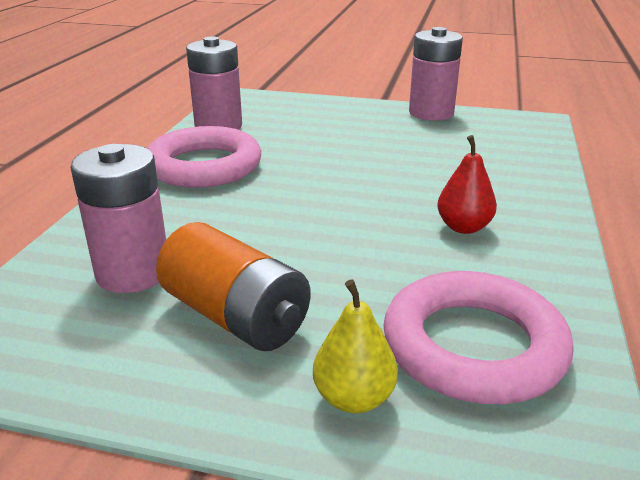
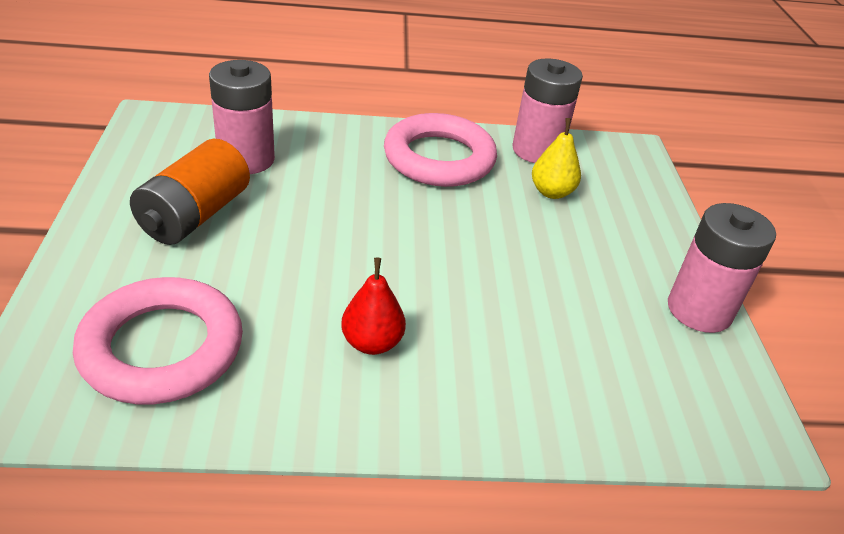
camera: 70 degrees right, 10 degrees up
yellow pear [313,279,398,413] -> yellow pear moved to [532,118,581,199]

